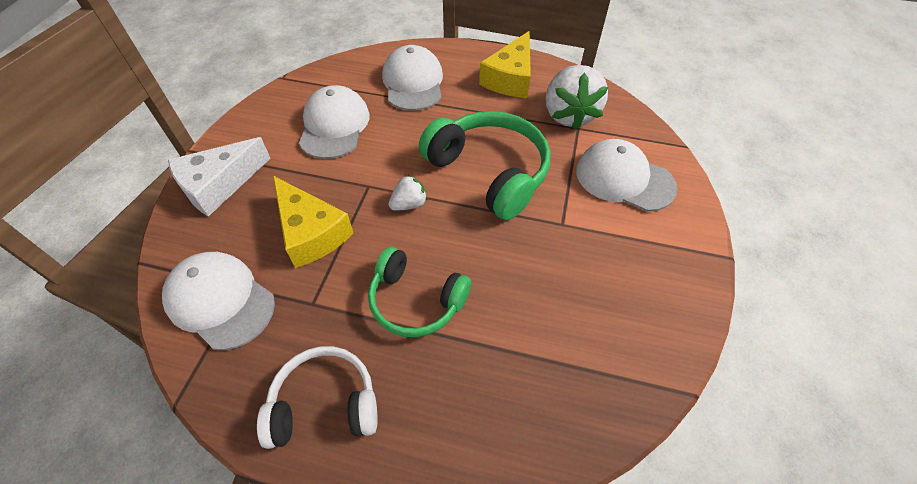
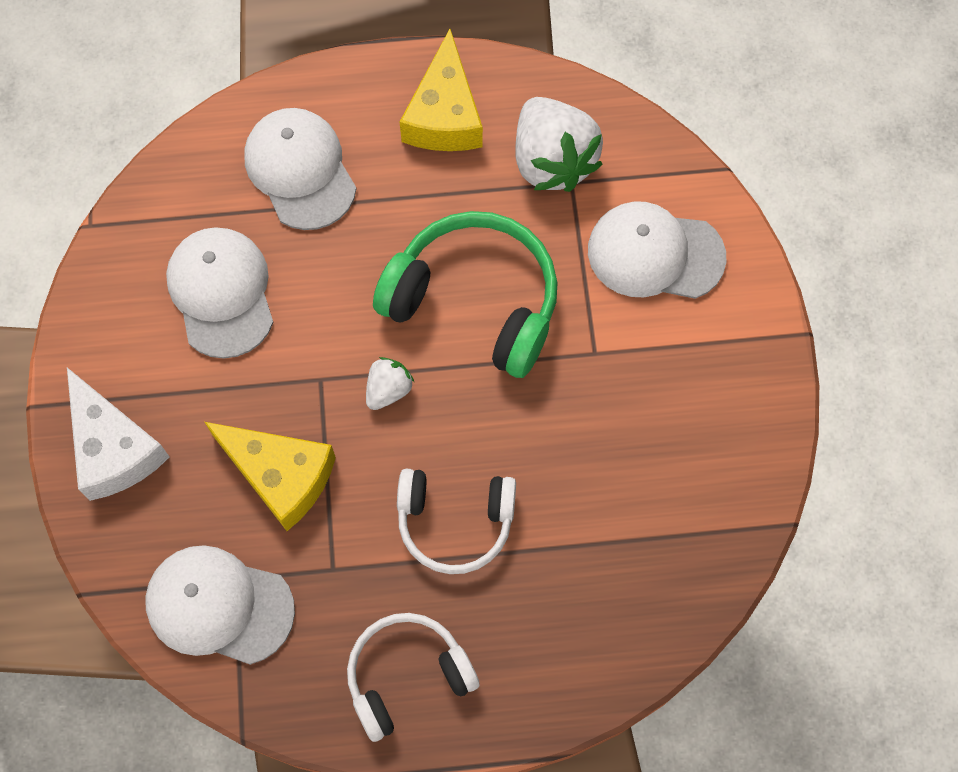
camera: 20 degrees left, 15 degrees up
white cheese [168,137,271,217] -> white cheese turned 60 degrees counterclockwise [67,368,170,501]
green headphones [368,247,471,337] -> white headphones [397,469,516,574]

